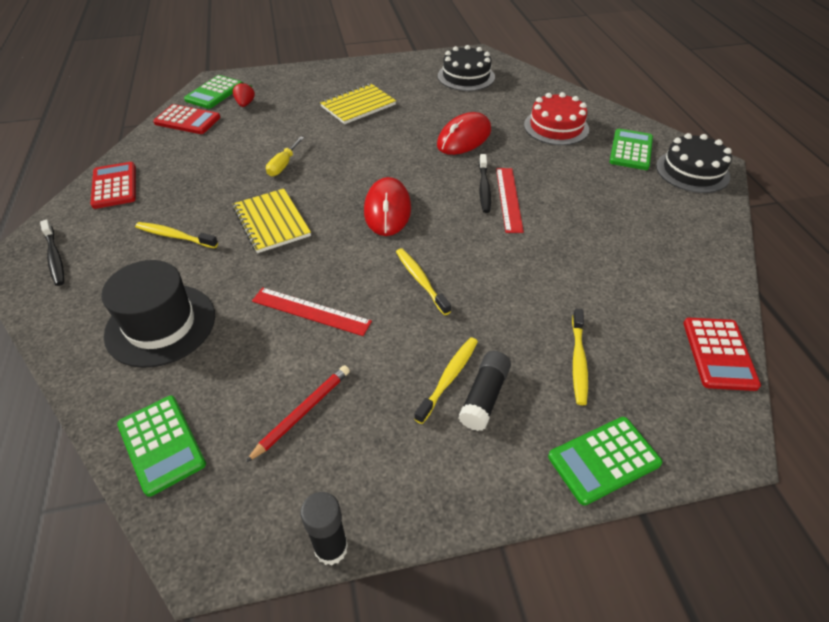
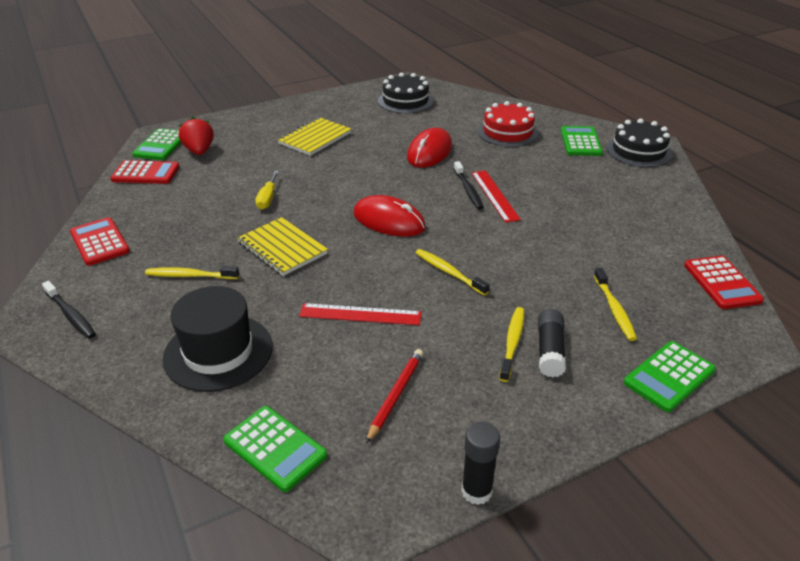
camera: 15 degrees left, 10 degrees down
red strawberry [233,82,255,107] -> red strawberry [179,116,214,155], size x1.56
red mouse [364,177,411,236] -> red mouse turned 45 degrees counterclockwise [353,195,426,237]

